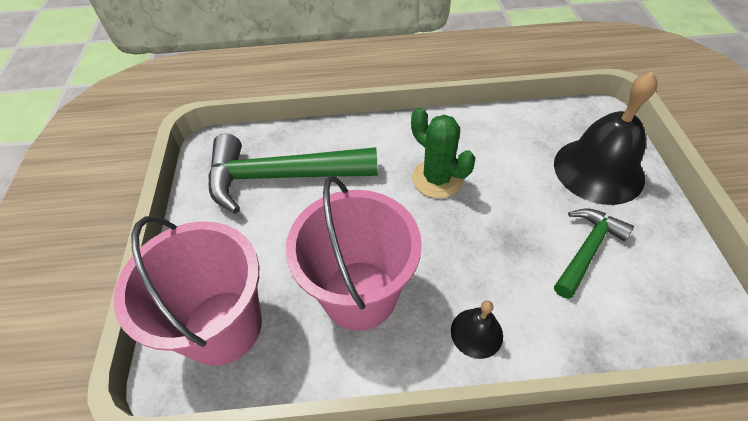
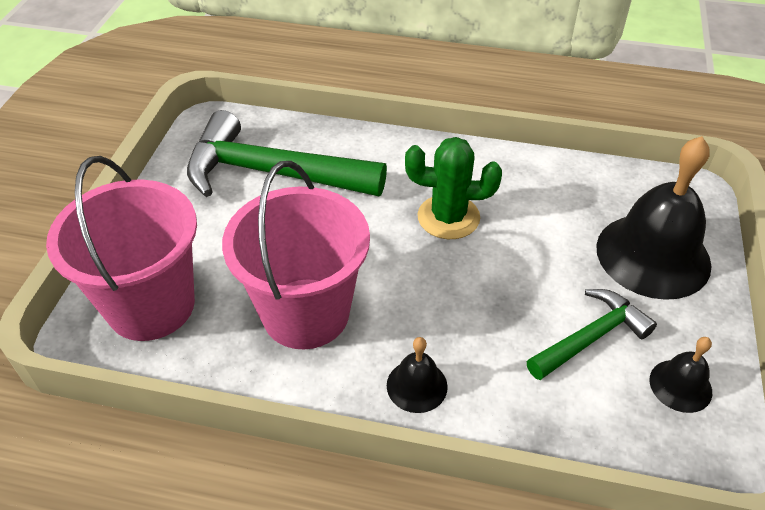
camera: 15 degrees right, 5 degrees down
green cactus [411,107,475,198] -> green cactus turned 60 degrees counterclockwise [405,137,502,239]
none -> black bell [649,337,712,413]

